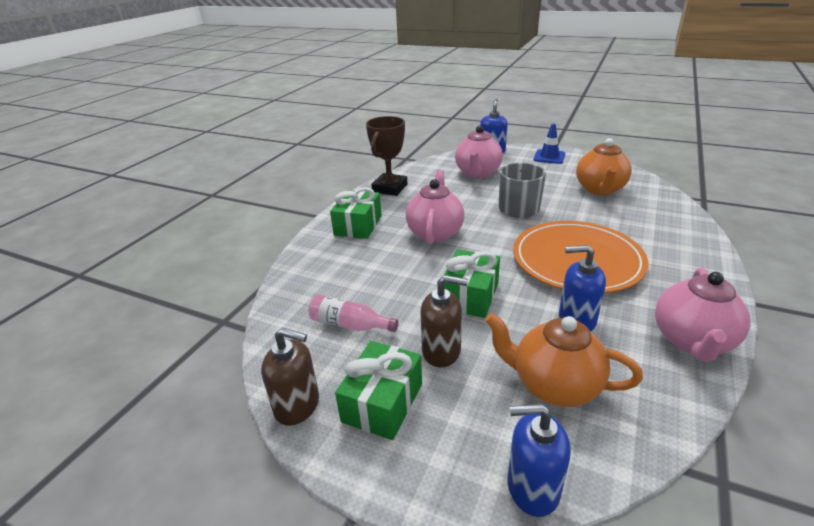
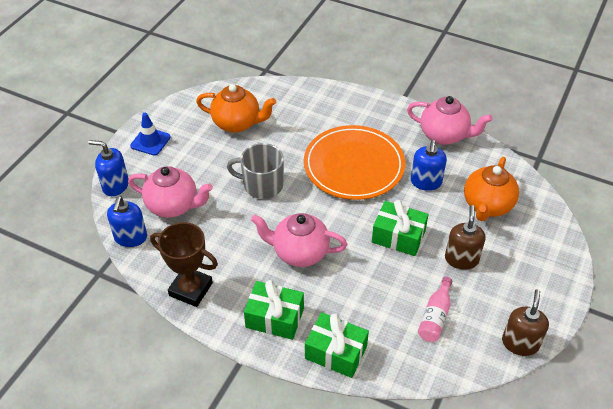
camera: 90 degrees left, 15 degrees up
green gift [335,341,422,440] -> green gift moved to [305,312,369,378]
blue soap dispenser [508,404,571,517] -> blue soap dispenser moved to [107,196,147,247]

